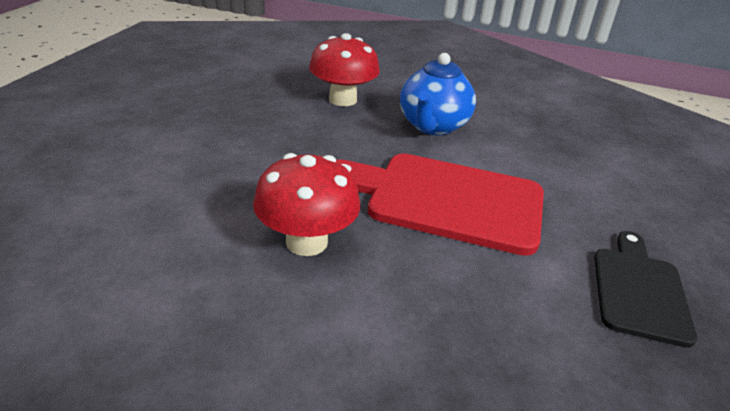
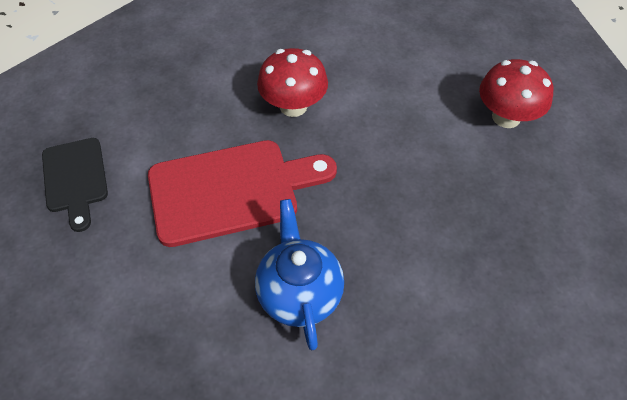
camera: 150 degrees right, 20 degrees up
red mushroom [309,33,380,106] -> red mushroom moved to [479,59,553,128]

